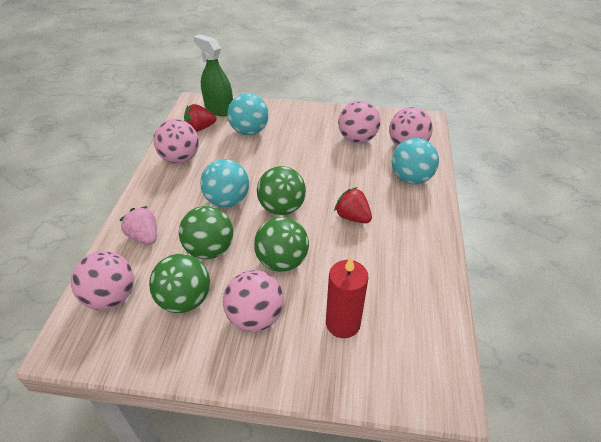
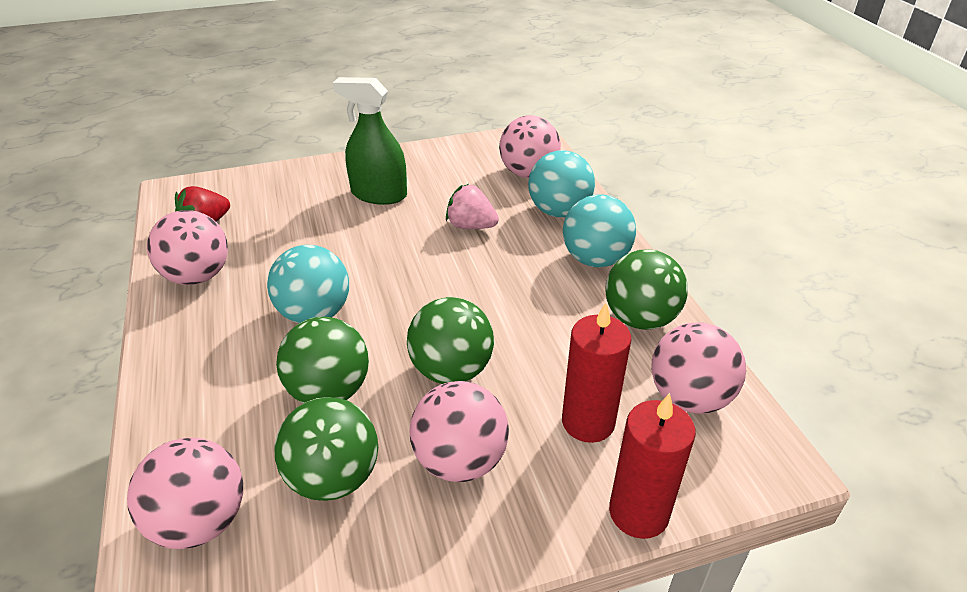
camera: 25 degrees left, 5 degrees down
pink strawberry [119,206,157,245] -> pink strawberry moved to [446,184,499,229]
green spray bottle [193,34,233,117] -> green spray bottle moved to [333,77,407,205]
turquoise ball [227,93,269,135] -> turquoise ball moved to [563,195,636,267]
green ball [257,166,306,215] -> green ball moved to [605,250,688,330]
red strawberry [334,187,372,223] -> none
pink ball [338,101,380,143] -> pink ball moved to [651,322,746,414]
none -> red candle [609,393,696,539]

